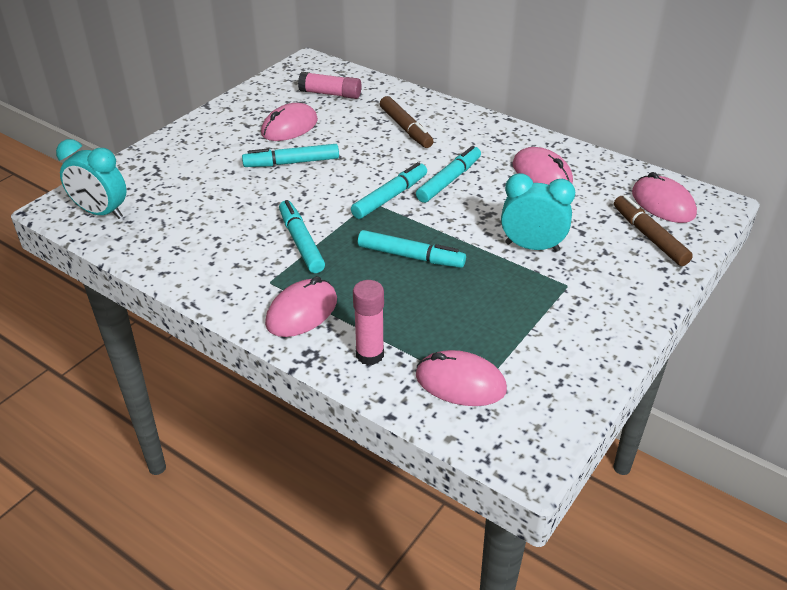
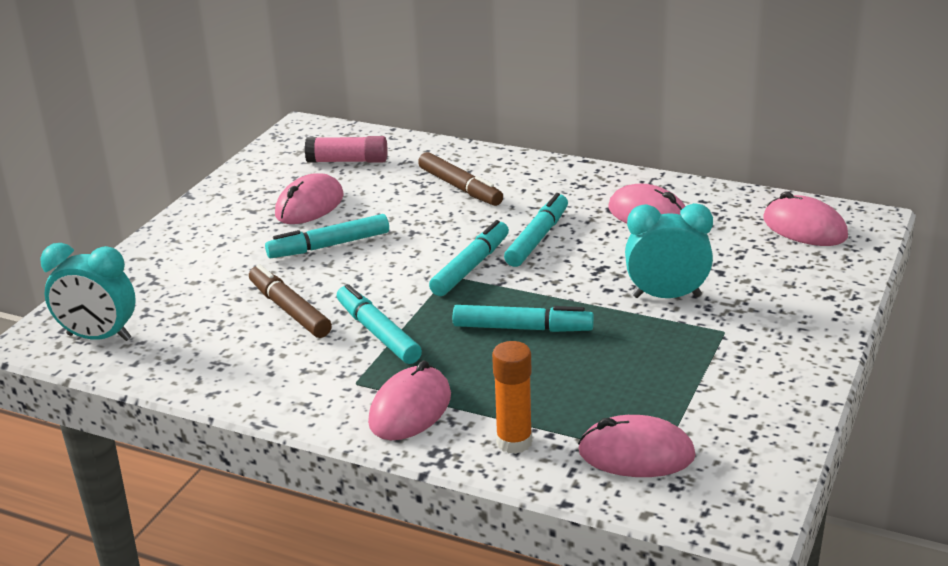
camera: 10 degrees left, 10 degrees down
pink glue stick [353,280,384,365] -> orange glue stick [492,341,532,454]
brown marker [614,195,693,266] -> brown marker moved to [249,264,332,338]

